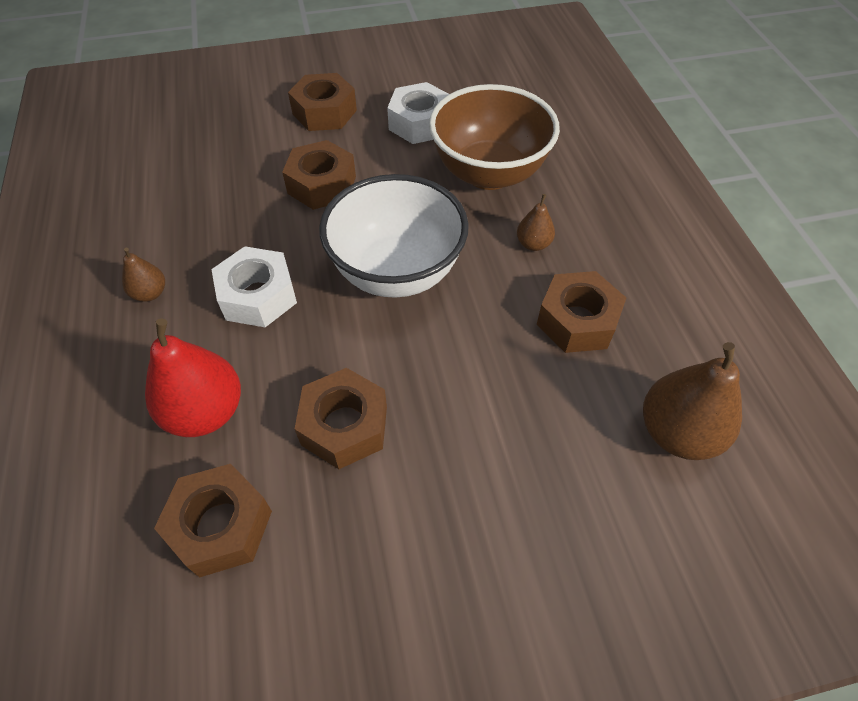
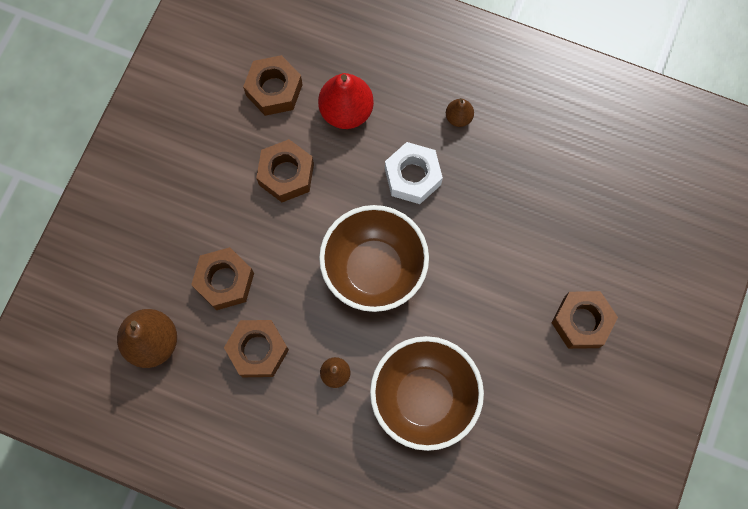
camera: 125 degrees right, 20 degrees up
brown nut [282,140,356,210] -> brown nut moved to [191,247,254,310]
white bowl [319,174,469,298] -> brown bowl [319,205,429,312]
white nut [387,82,449,144] -> none

